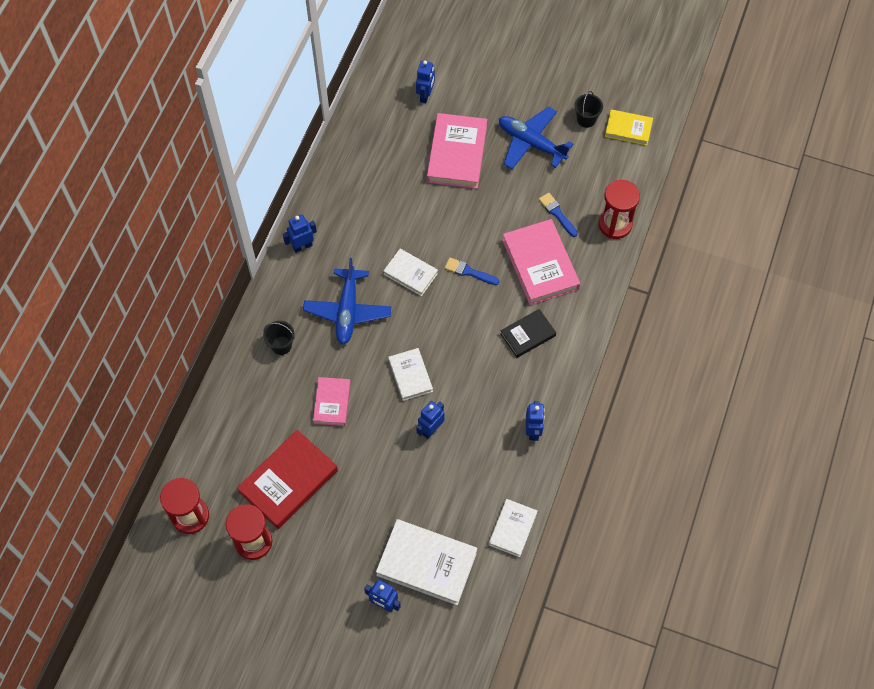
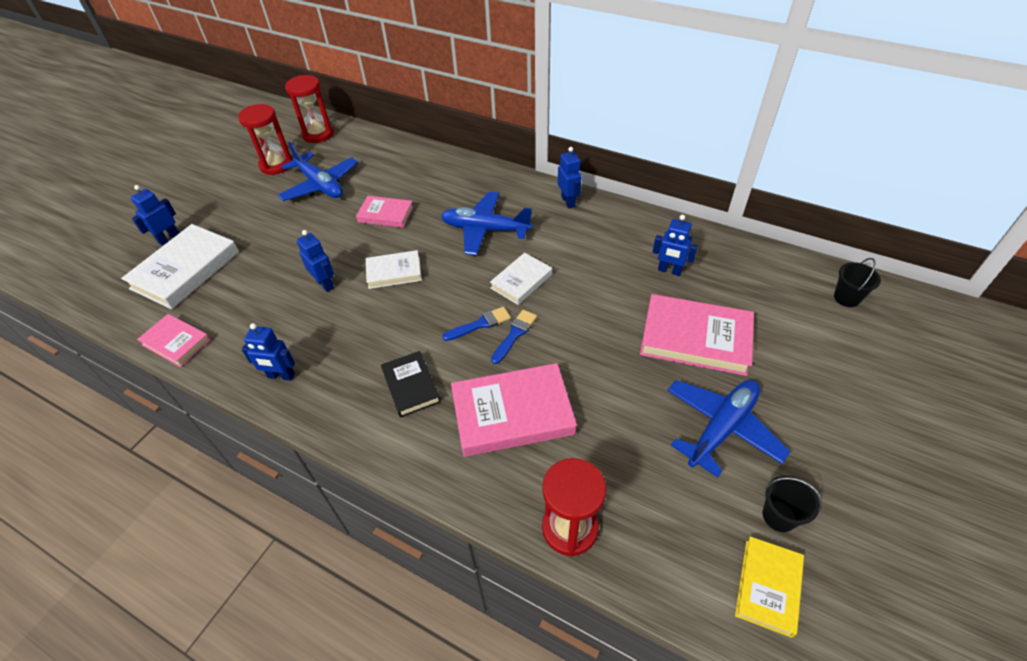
camera: 100 degrees right, 15 degrees down
red book [237,430,338,529] -> blue plane [277,142,358,201]
black bucket [263,321,295,355] -> black bucket moved to [834,258,881,307]
blue robot [416,60,435,103] -> blue robot moved to [652,215,698,276]
white book [489,499,537,557] -> pink book [137,314,211,367]
blue brush [539,193,578,237] -> blue brush moved to [442,307,511,341]

